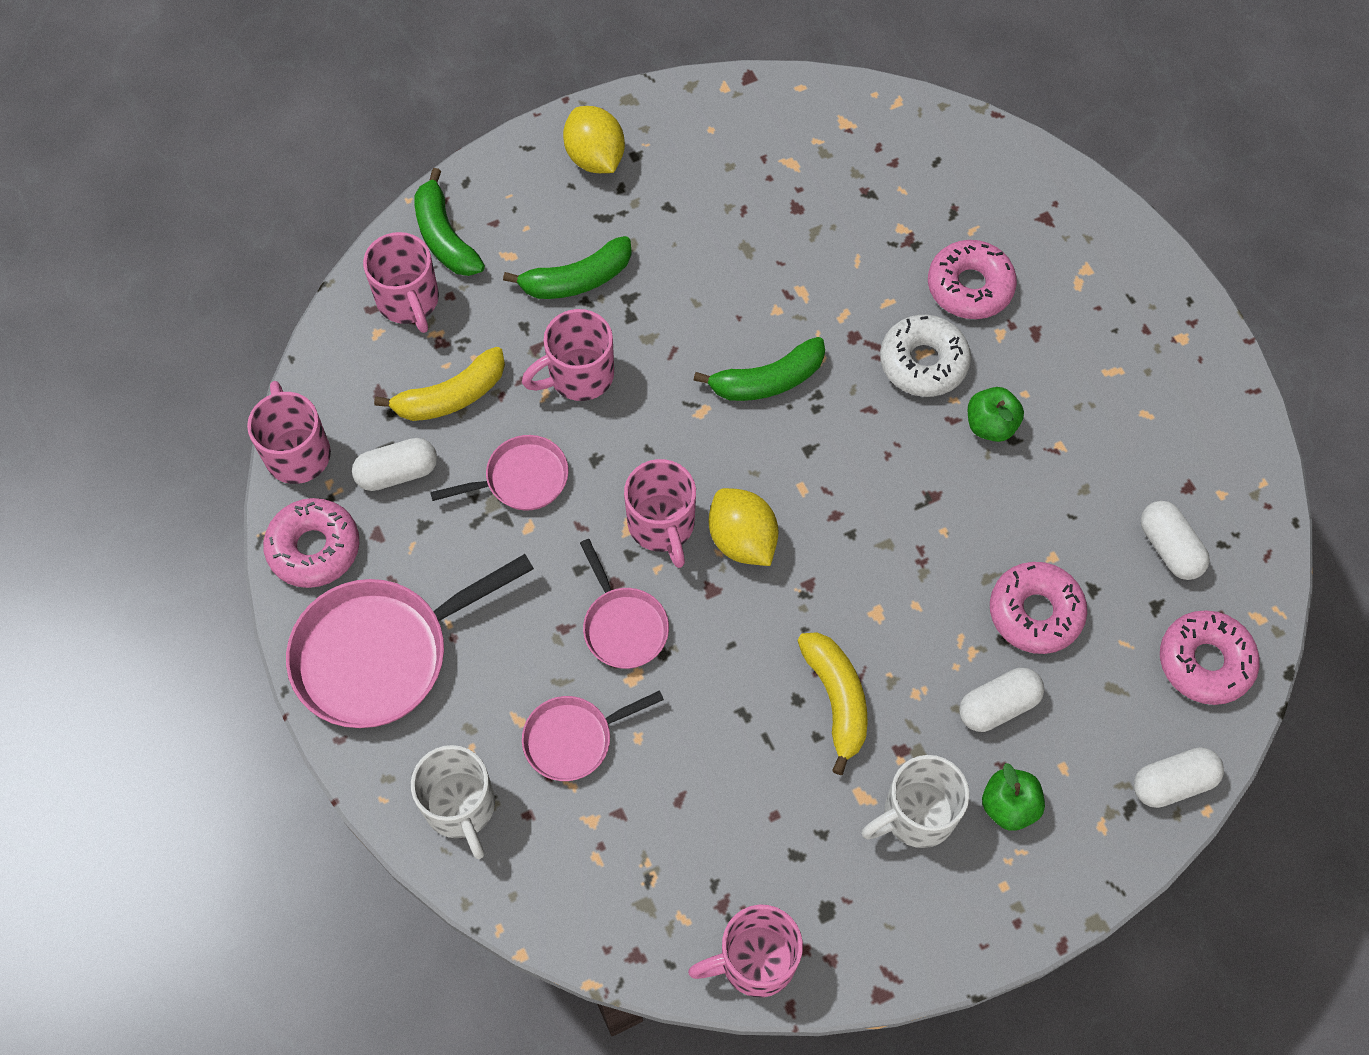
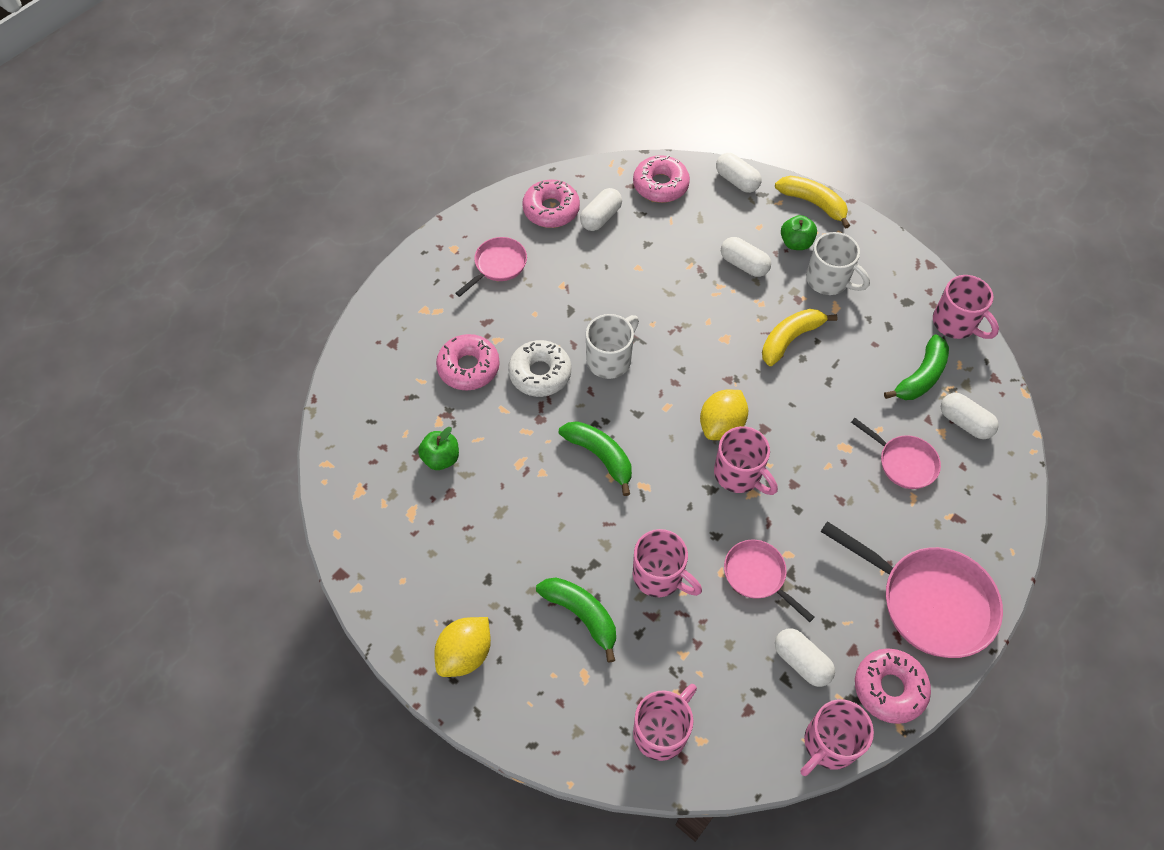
camera: 115 degrees left, 5 degrees down
yellow banana [374,347,505,421] -> yellow banana moved to [775,176,850,229]
white mug [411,745,495,859] -> white mug moved to [586,314,639,379]
green banana [415,168,485,276] -> green banana moved to [884,334,949,400]
pink pan [580,539,669,669] -> pink pan moved to [455,237,527,297]
pink mug [624,459,696,568] -> pink mug turned 90 degrees clockwise [714,426,778,495]
green apple [968,387,1024,442] -> green apple moved to [418,427,459,470]
pink donut [990,562,1087,654] -> pink donut moved to [522,179,580,228]
none -> white capsule [941,393,999,439]

